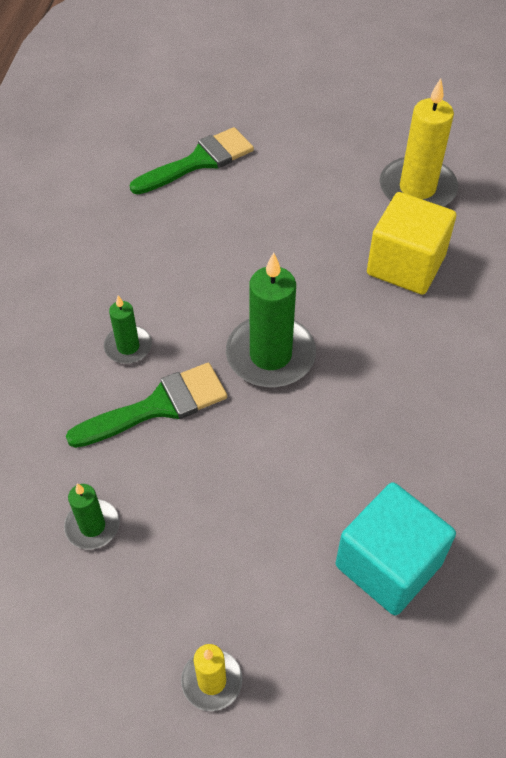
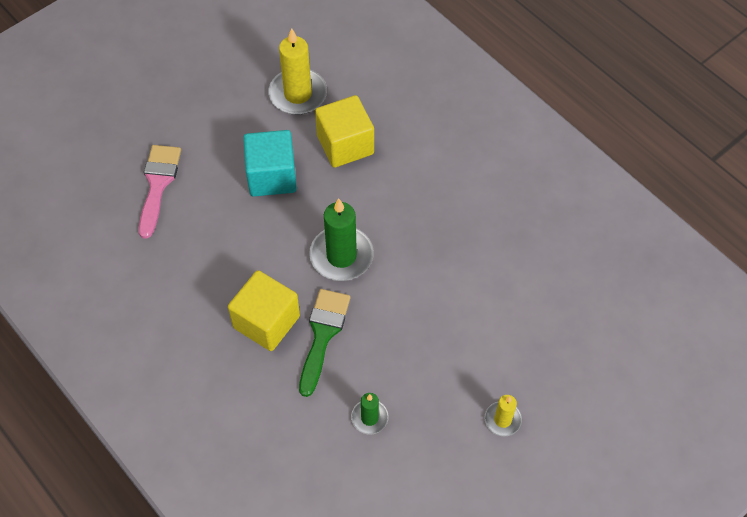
camera: 50 degrees left, 5 degrees up
green candle [104,295,152,364] -> yellow cube [228,270,300,351]
green brush [130,127,254,194] -> pink brush [139,145,181,239]
turquoise cube [336,482,456,616] -> turquoise cube moved to [243,130,297,196]

